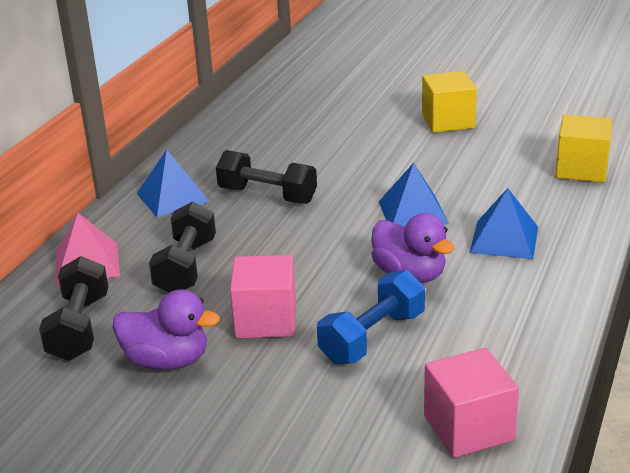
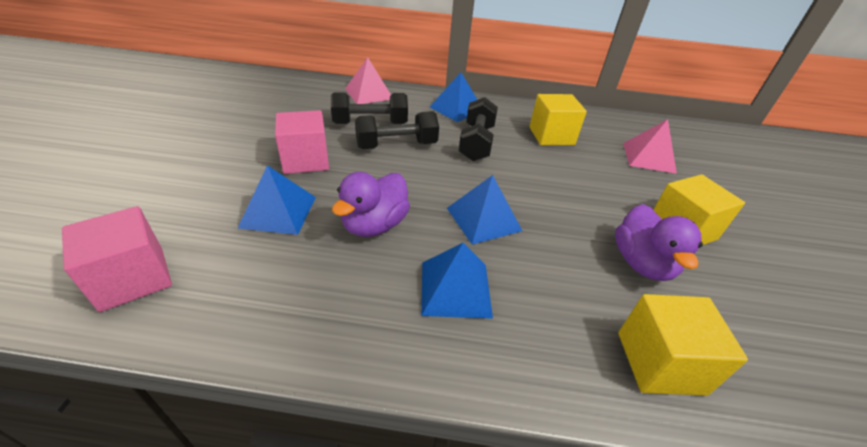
camera: 70 degrees right, 10 degrees up
black dumbbell [39,256,108,361] -> black dumbbell moved to [355,111,439,149]
purple duck [113,289,220,370] -> purple duck moved to [615,204,703,281]
blue dumbbell [317,270,425,364] -> blue pyramid [237,165,316,235]
none -> yellow cube [529,94,587,145]
none -> pink pyramid [623,119,677,174]

